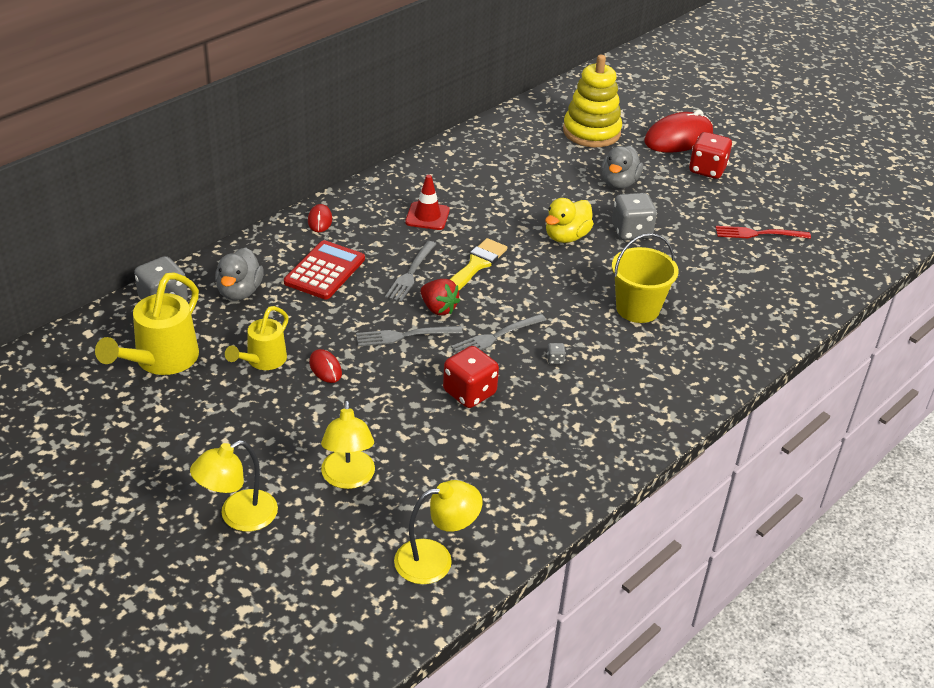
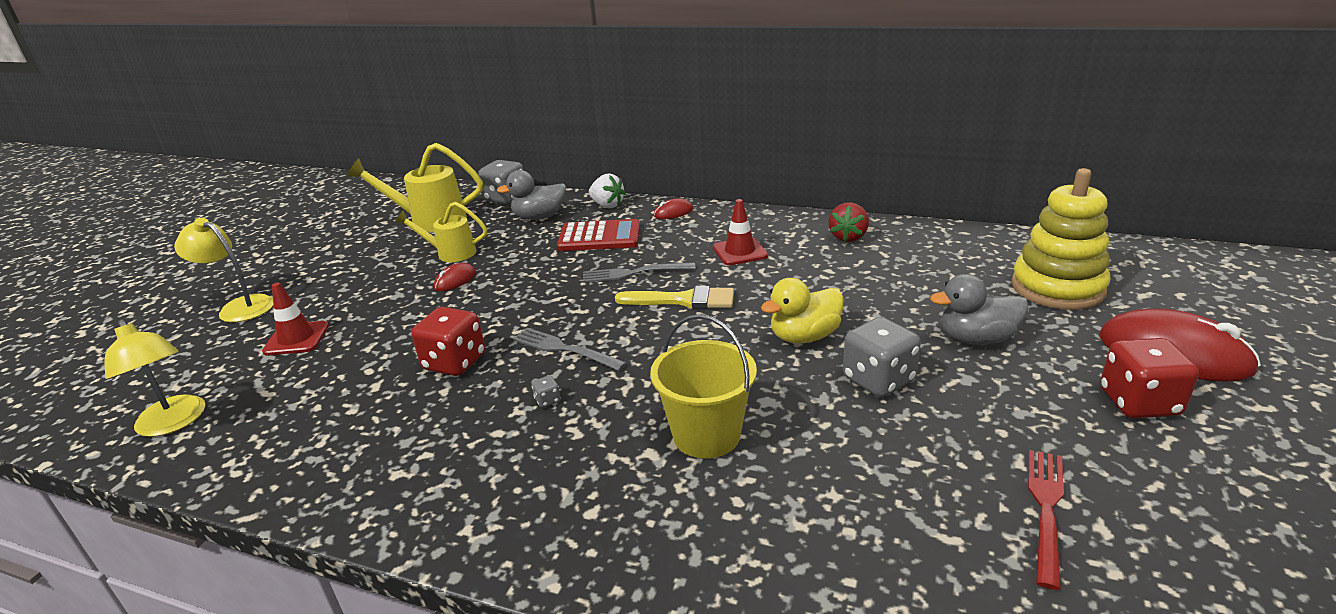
camera: 70 degrees right, 10 degrees down
yellow lamp [321,400,375,489] -> red traffic cone [262,283,329,355]
grey fork [356,326,463,347] -> none
red strawberry [421,279,460,315] -> red strawberry moved to [828,202,869,242]
yellow duck [545,198,594,243] -> yellow duck turned 45 degrees counterclockwise [761,278,844,343]
red fork [716,226,811,239] -> red fork turned 45 degrees clockwise [1028,450,1064,590]
none -> white strawberry [589,173,626,208]

